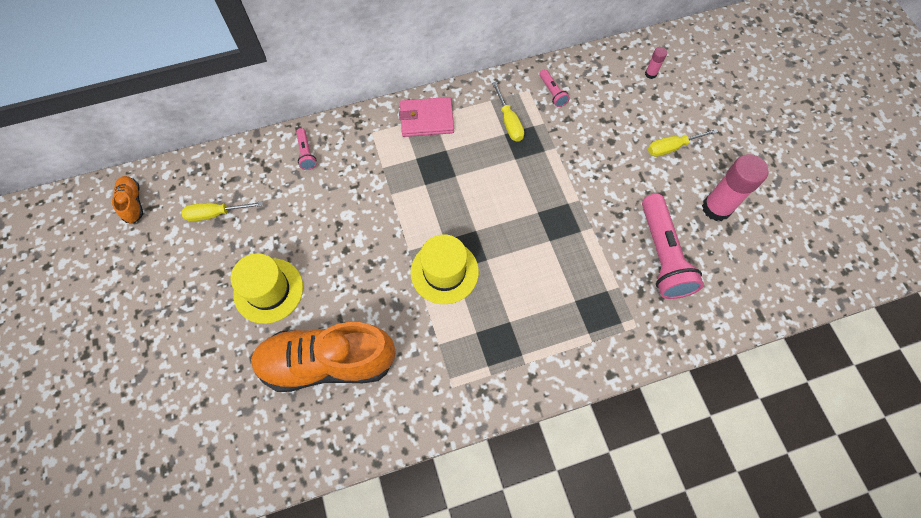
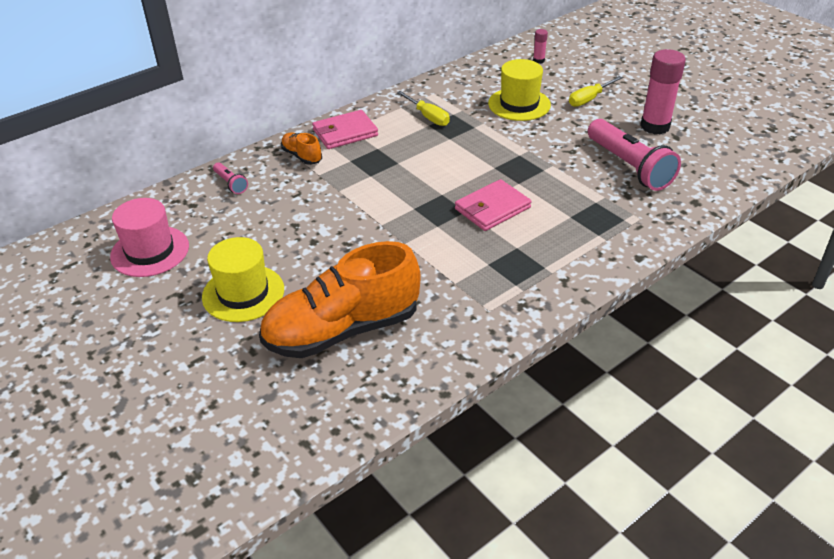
camera: 20 degrees left, 25 degrees down
orange shoe [112,176,143,223] -> orange shoe moved to [281,132,322,165]
yellow screwdriver [182,201,263,222] -> pink hat [110,198,189,277]
yellow hat [410,234,479,304] -> yellow hat moved to [488,59,551,121]
pink flashlight [540,69,570,107] -> none
none -> pink wallet [455,179,532,231]

